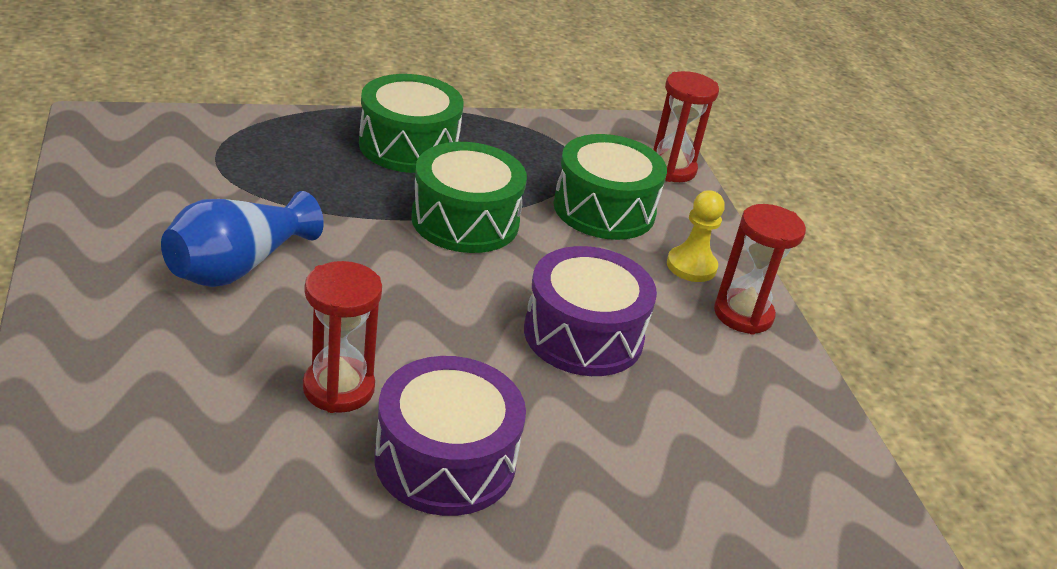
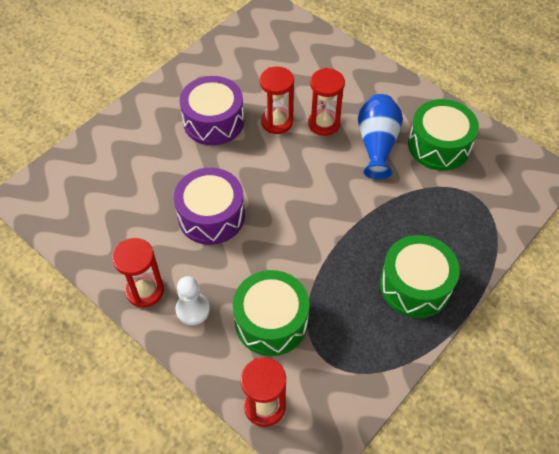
camera: 150 degrees right, 20 degrees up
green drum [411,142,527,253] -> green drum moved to [408,99,479,171]
yellow pawn [667,190,725,282] -> white pawn [175,276,210,325]
none -> red hourglass [308,68,345,136]

